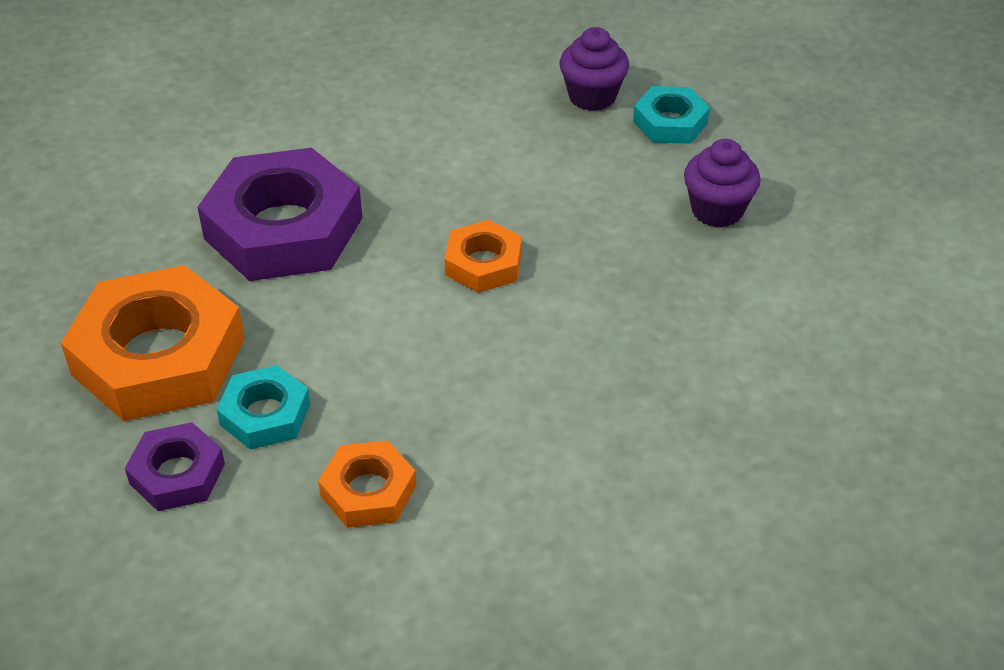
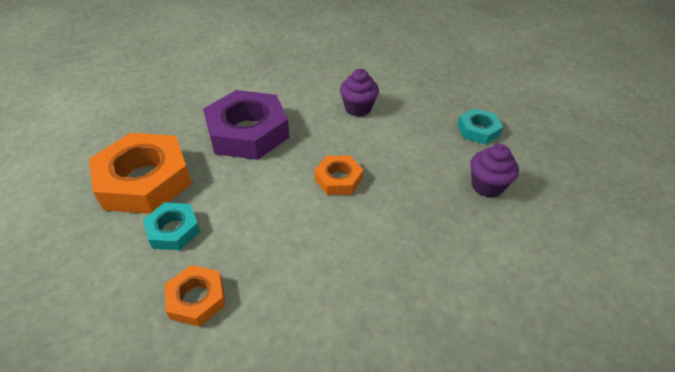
camera: 20 degrees right, 0 degrees up
purple nut [125,422,225,511] -> none
purple cupcake [559,27,629,111] -> purple cupcake moved to [340,69,379,117]

